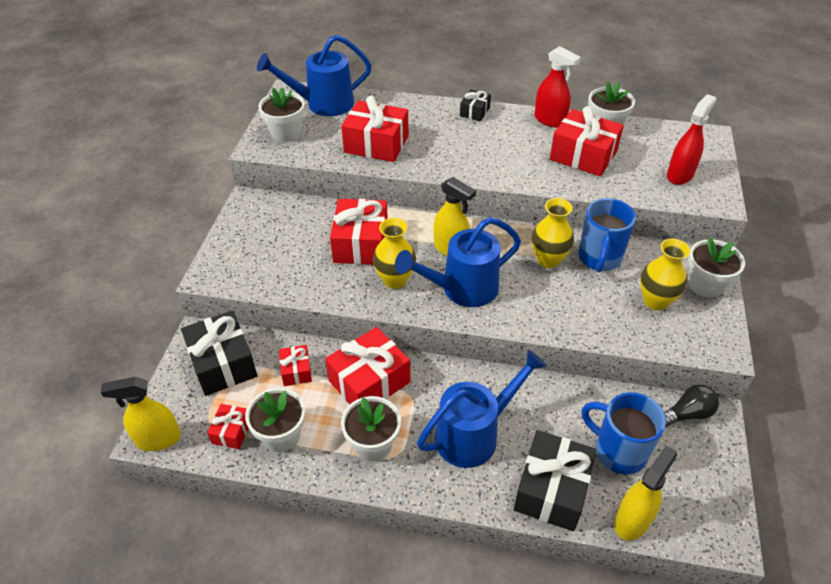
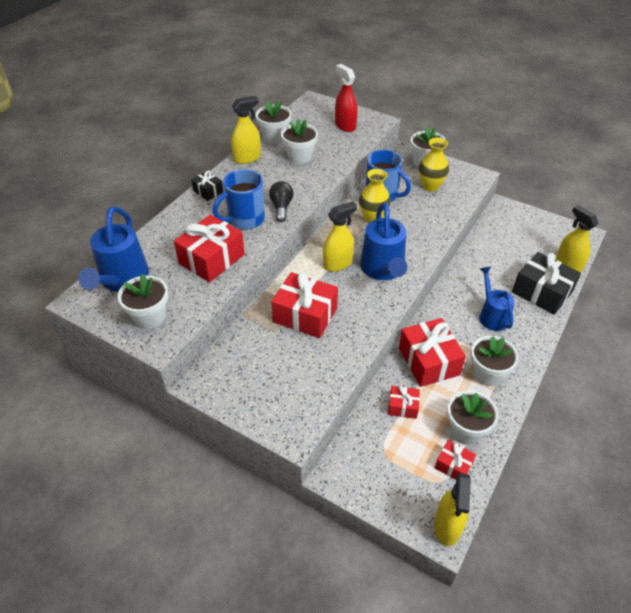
camera: 70 degrees left, 0 degrees up
black gift [181,311,257,396] -> none
yellow vase [373,218,416,289] -> none
blue watering can [417,349,547,468] -> blue watering can [479,267,515,331], size x0.66
red spray bottle [534,46,581,128] -> yellow spray bottle [231,96,261,164]
red gift [550,106,624,177] -> white flower pot [281,119,318,164]
blue mug [582,392,666,474] -> blue mug moved to [213,169,265,230]
black light bulb [664,384,719,427] -> black light bulb moved to [269,181,294,222]

